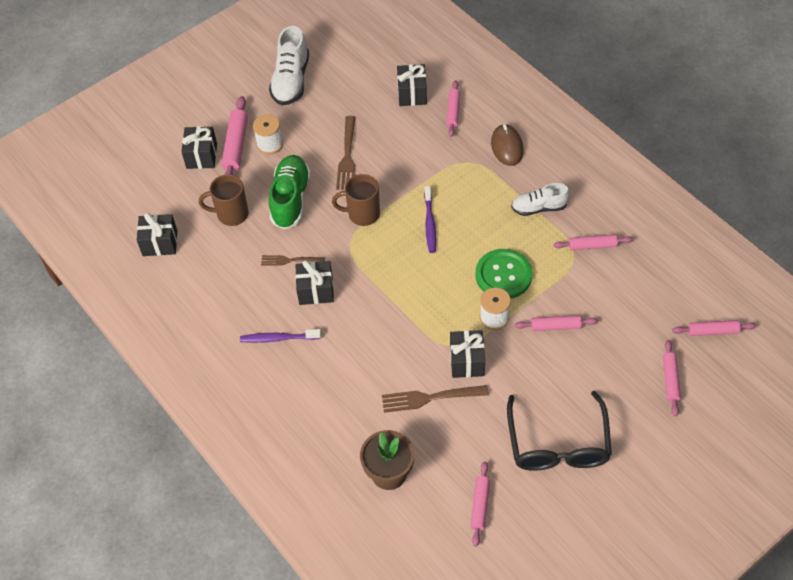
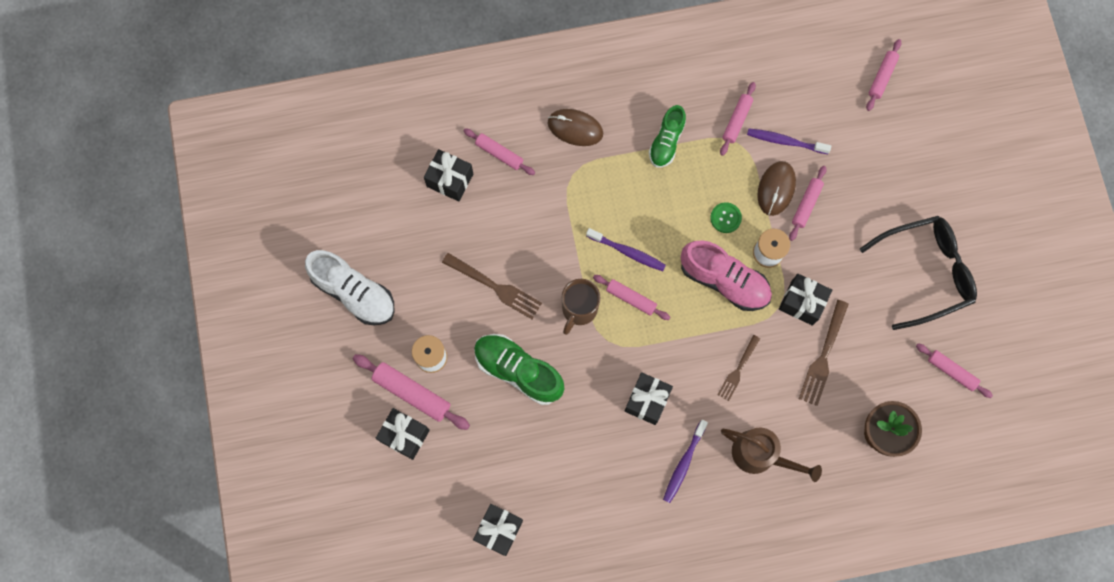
camera: 65 degrees left, 20 degrees up
brown mug [199,174,249,226] -> none
brown fork [261,255,325,266] -> brown fork moved to [718,335,760,401]
green button [476,249,532,299] -> green button [710,202,742,233], size x0.51
black glasses [507,391,612,471] -> black glasses turned 45 degrees counterclockwise [860,216,977,330]
white shoe [511,183,570,216] -> green shoe [649,105,686,168]
pink rolling pin [663,340,681,416] -> pink rolling pin moved to [593,275,670,320]
none -> pink shoe [681,240,772,311]
none -> brown watering can [721,428,822,482]
none -> purple toothbrush [747,129,831,154]
none -> brown mouse [757,161,796,216]

